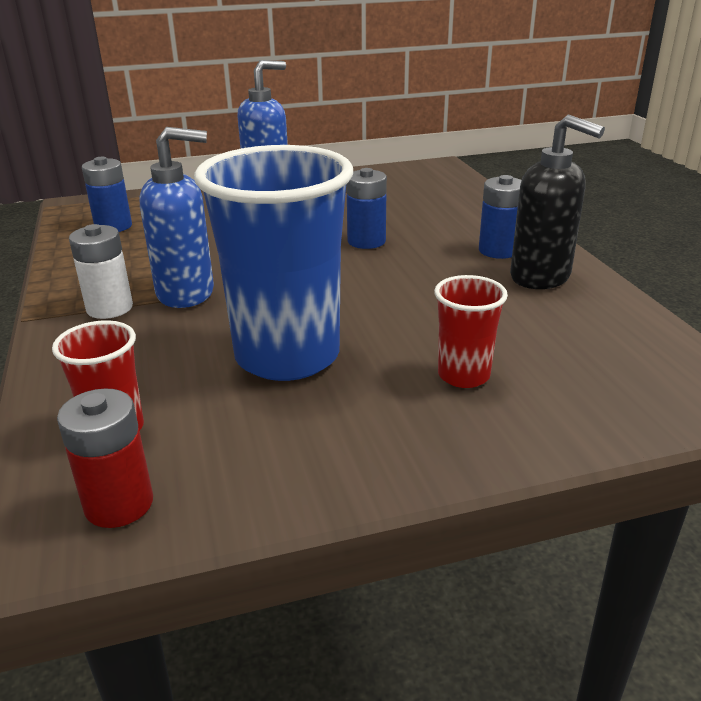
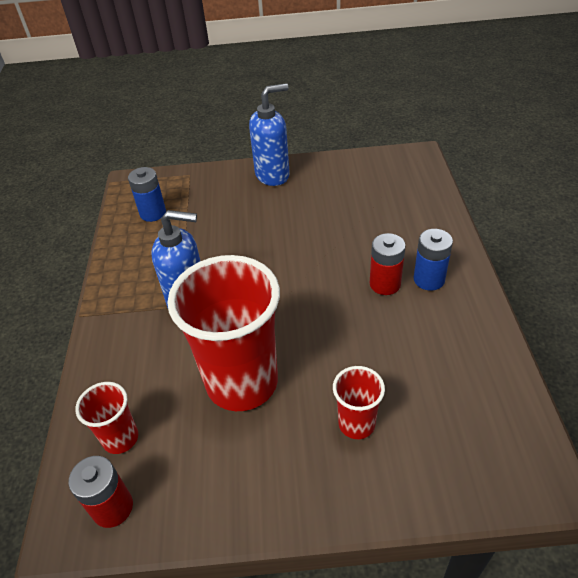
camera: 15 degrees right, 15 degrees up
white battery [69,224,133,319] -> none
blue cup [194,145,353,381] -> red cup [167,255,280,411]
blue battery [346,168,387,249] -> none
black soap dispenser [510,114,605,289] -> none
none -> red battery [370,233,406,295]

